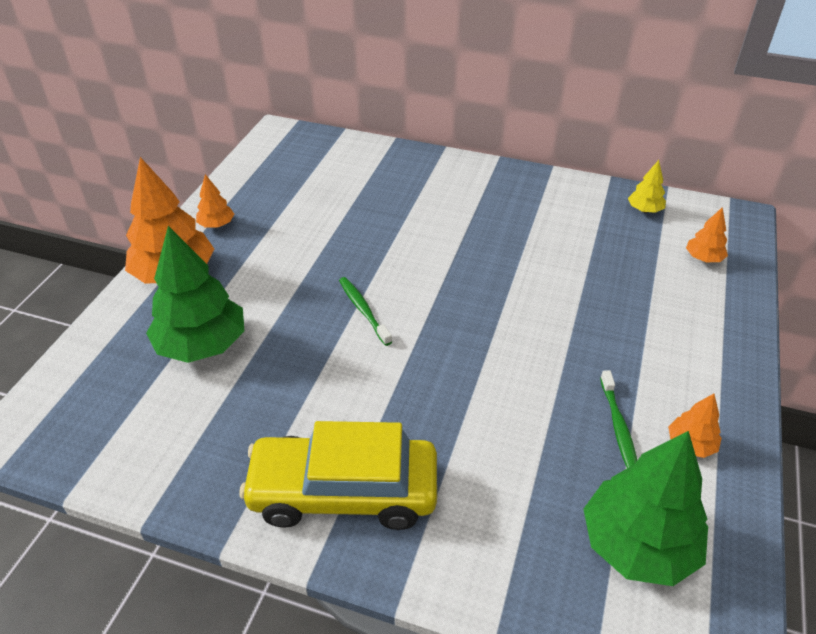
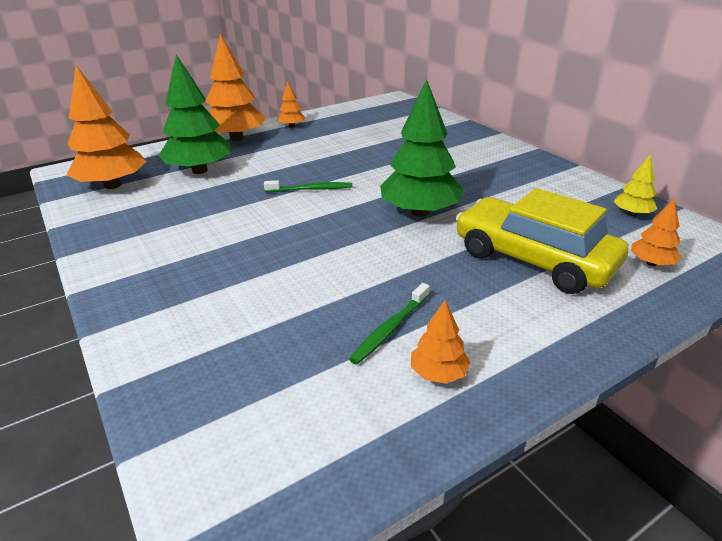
camera: 40 degrees right, 10 degrees down
yellow car [240,421,437,530] -> yellow car moved to [455,188,628,294]
green toothbrush [339,277,392,346] -> green toothbrush turned 75 degrees clockwise [264,180,352,192]
green tree [583,431,708,586] -> green tree moved to [380,79,464,217]
none -> orange tree [66,65,147,189]

